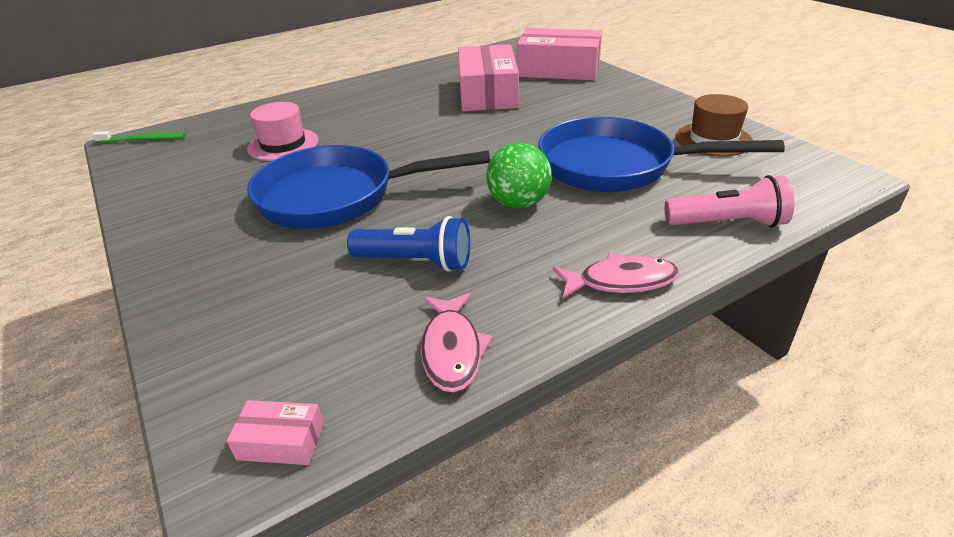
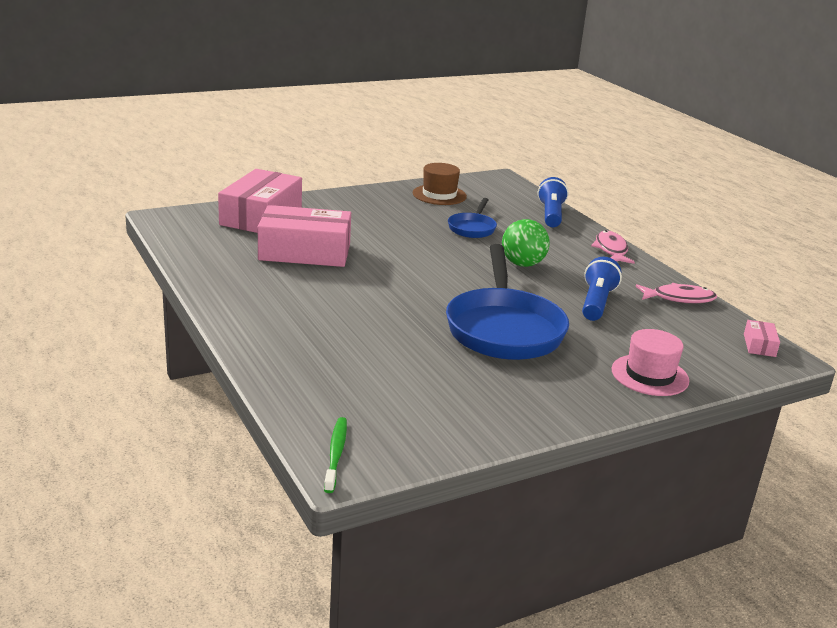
camera: 90 degrees left, 10 degrees down
pink hat [247,102,319,161] -> pink hat moved to [612,329,689,396]
blue pan [538,117,785,192] -> blue pan [448,198,497,238], size x0.50
pink flashlight [665,175,794,228] -> blue flashlight [538,177,568,227]

